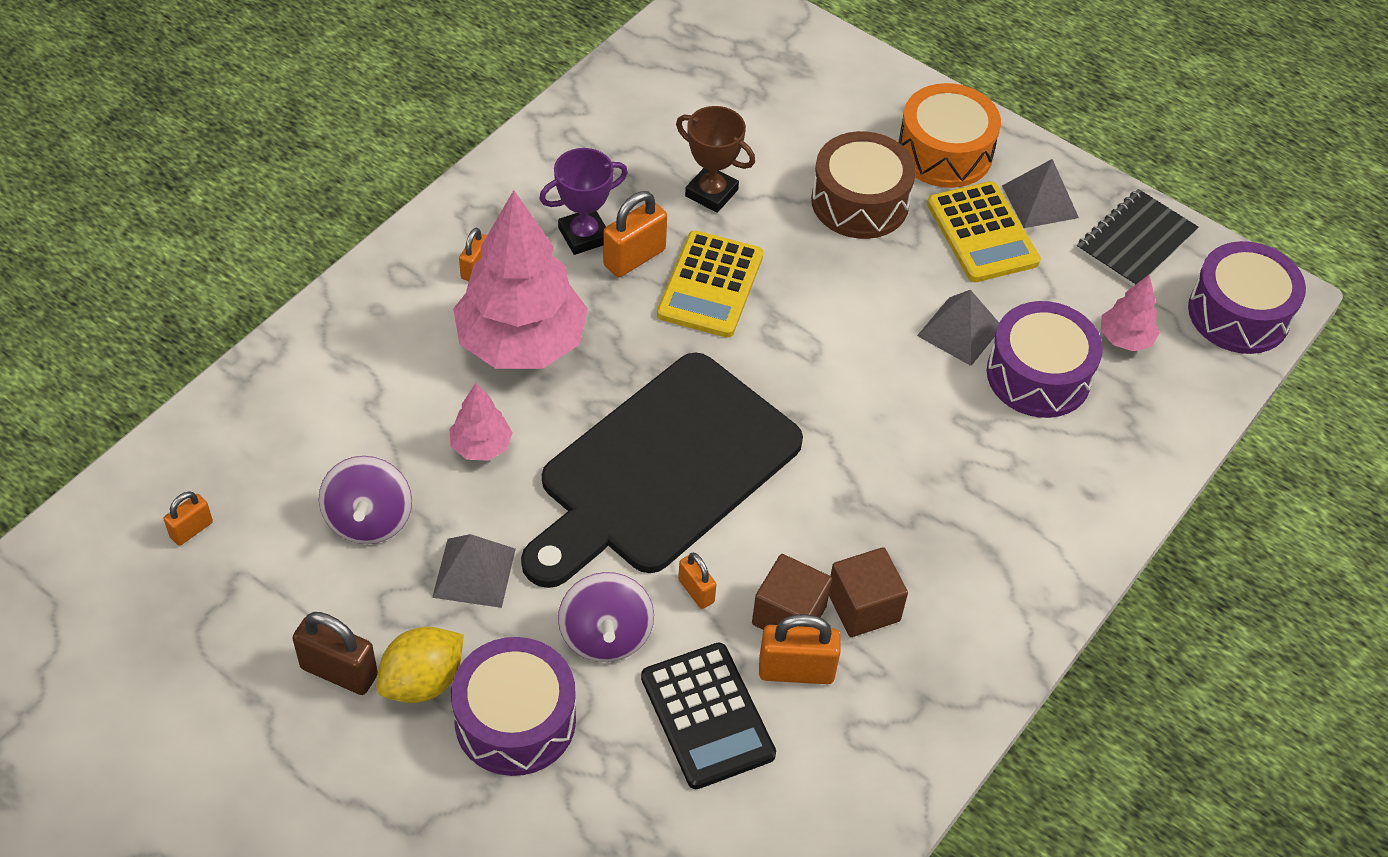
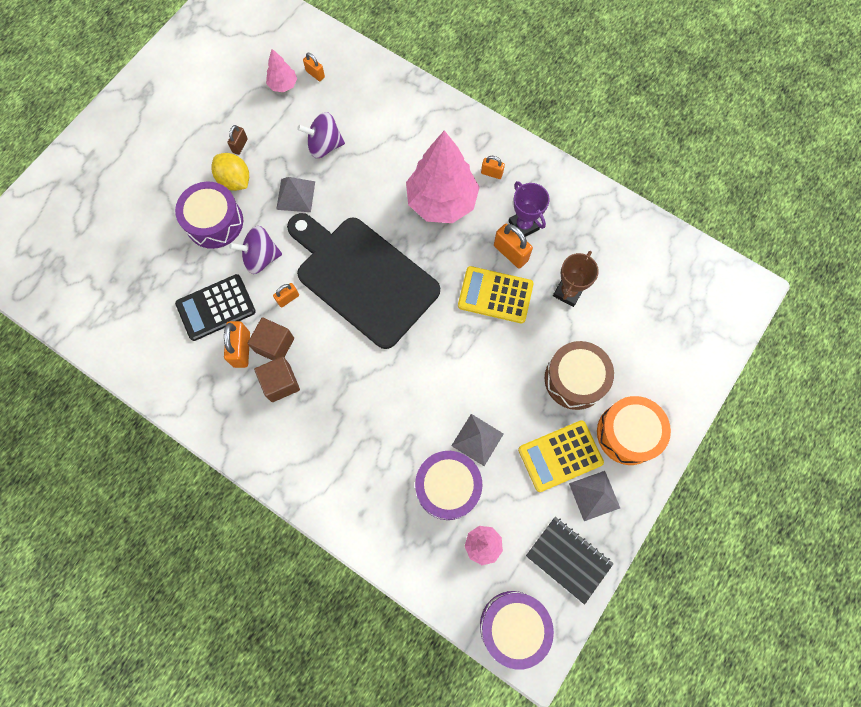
camera: 90 degrees right, 20 degrees up
brown padlock [292,612,378,695] -> brown padlock [227,125,248,155], size x0.59
pink tree [450,383,513,461] -> pink tree moved to [266,49,297,92]

